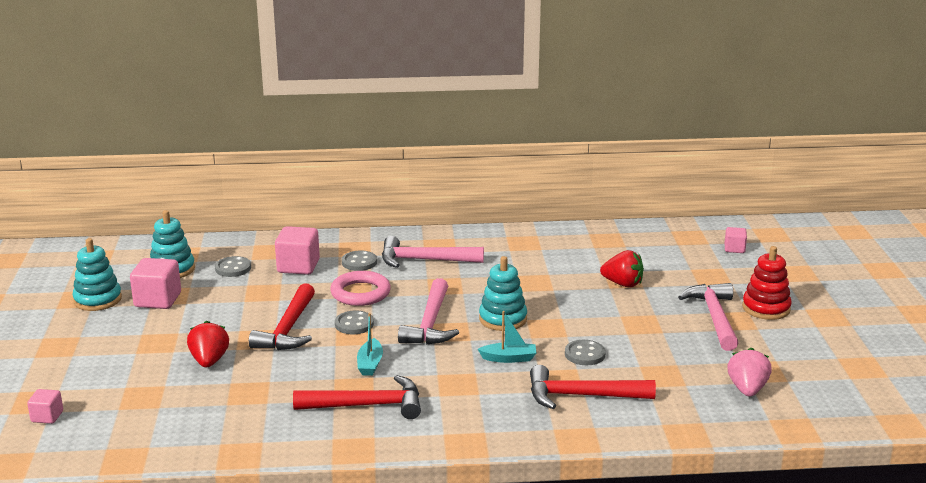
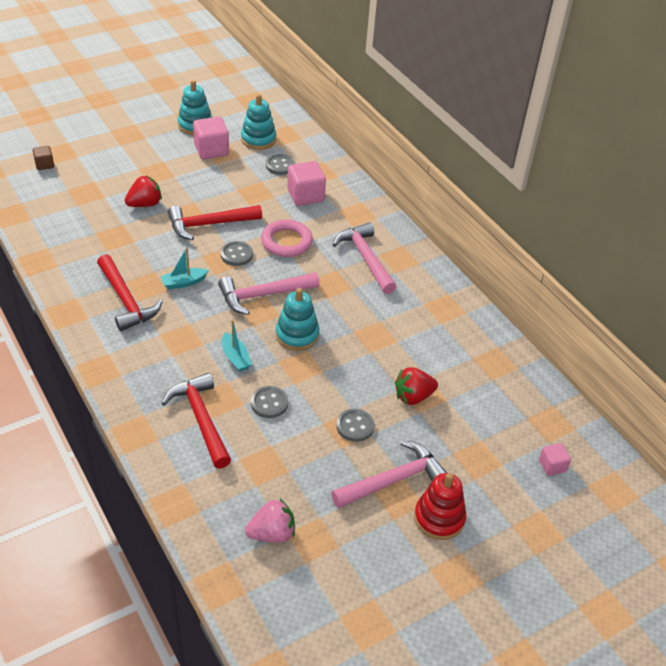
camera: 60 degrees right, 20 degrees up
pink cube [27,389,63,424] -> brown cube [33,146,54,170]
grey button [342,251,377,271] -> grey button moved to [336,409,375,442]
red strawberry [600,250,644,287] -> red strawberry turned 75 degrees clockwise [395,367,438,405]

